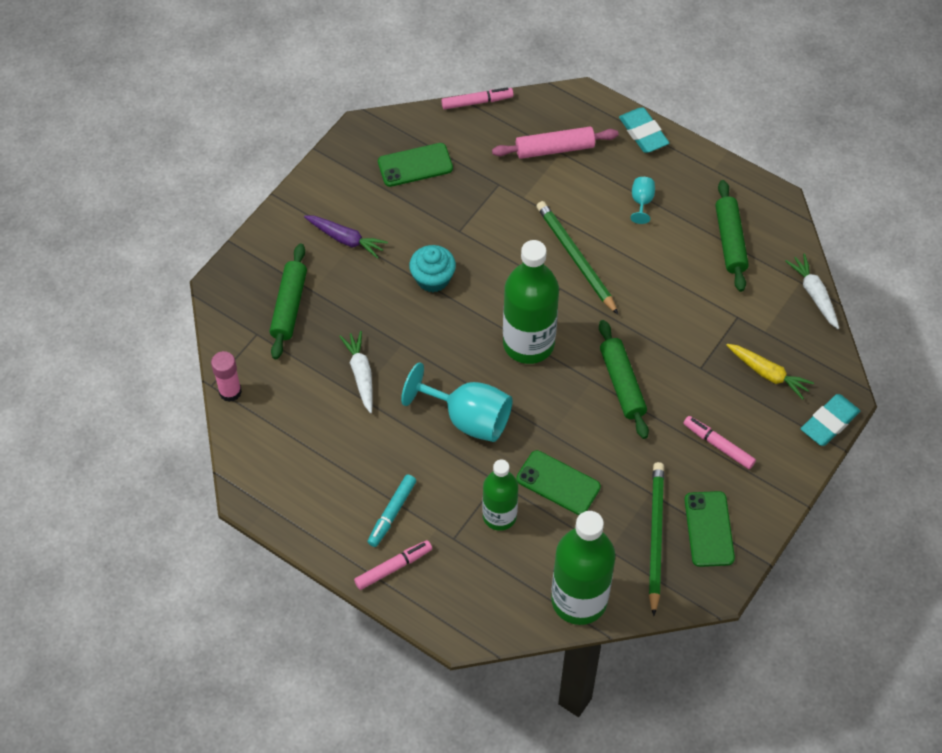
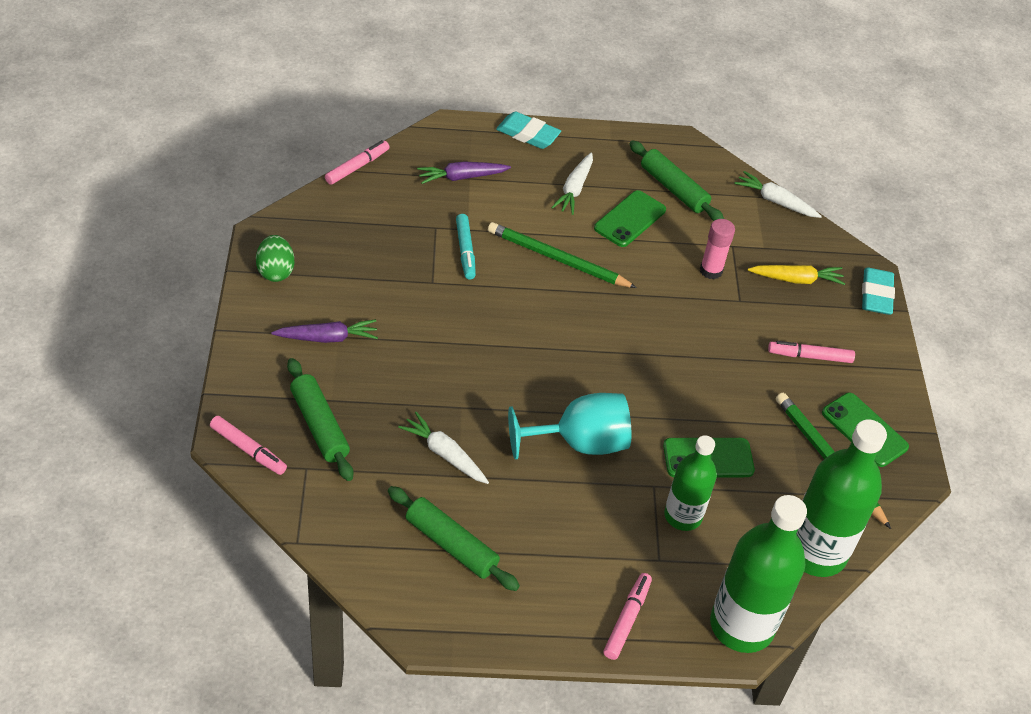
camera: 40 degrees left, 10 degrees down
pink glue stick [211,351,242,402] -> pink glue stick moved to [700,219,735,279]
turquoise marker [368,474,416,547] -> turquoise marker moved to [456,214,476,280]
green phone [378,143,453,187] -> green phone moved to [594,190,666,247]
turquoise cupcake [409,245,456,292] -> none
pink rolling pin [492,127,619,159] -> purple carrot [417,161,511,184]
green bottle [503,240,559,364] -> green bottle moved to [710,495,807,653]
green rolling pin [599,320,649,439] -> green rolling pin moved to [388,486,520,591]
turquoise goblet [630,177,655,224] -> white carrot [551,152,593,215]
none -> pink marker [210,416,287,475]
none -> green egg [256,235,295,282]

